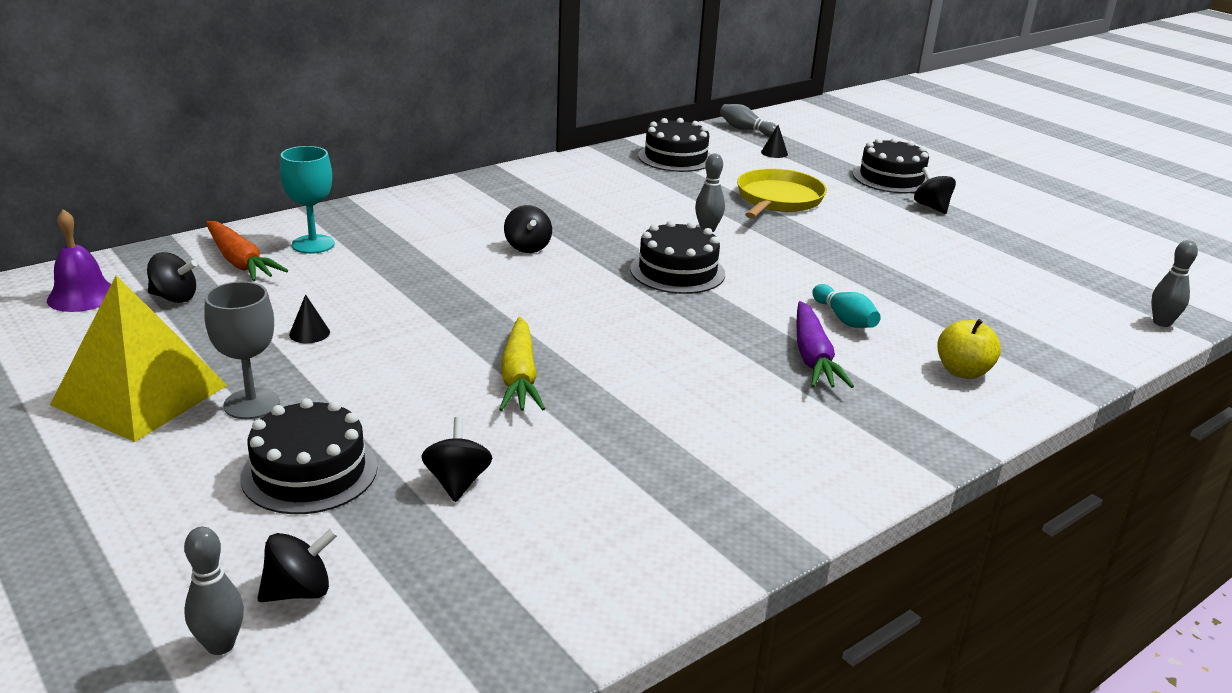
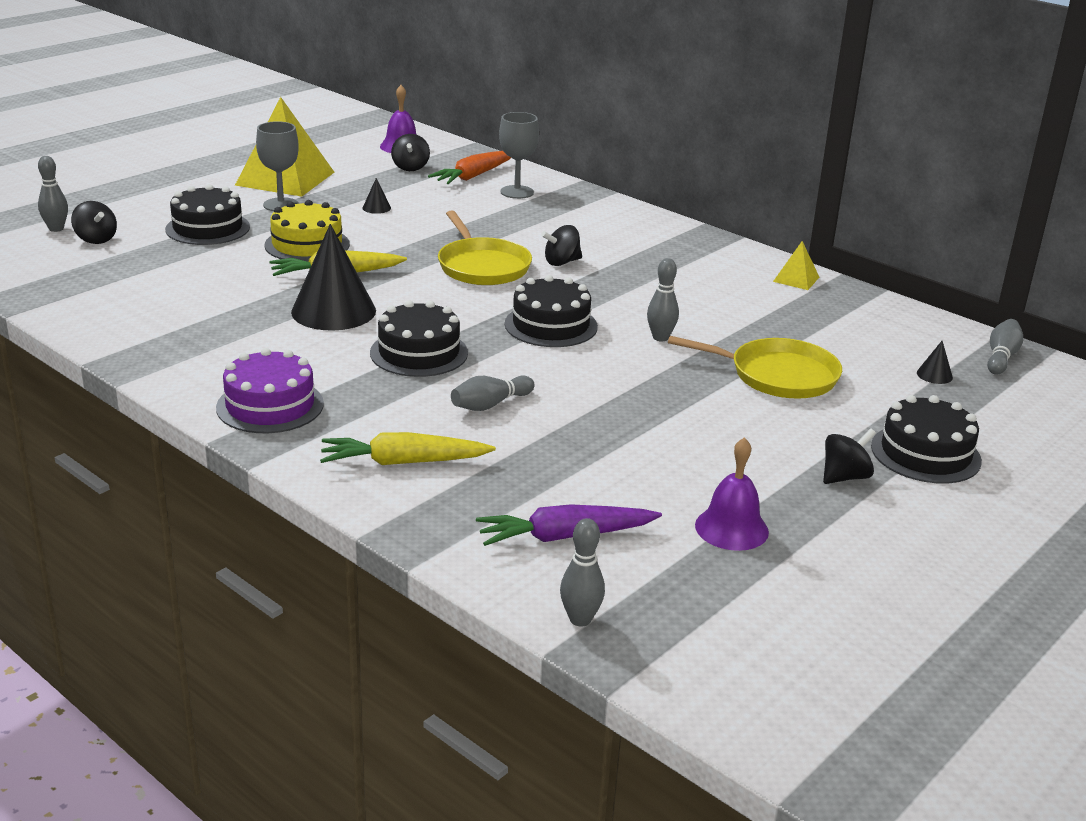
camera: 80 degrees right, 0 degrees up
turquoise goblet [280,146,335,254] -> grey goblet [499,112,539,199]
black spinning top [421,417,492,502] -> none
black cake [638,118,711,172] -> black cake moved to [370,300,468,377]
purple carrot [797,301,854,388] -> purple carrot moved to [476,504,662,546]
turquoise bowling pin [812,284,881,328] -> grey bowling pin [451,376,534,411]
yellow apple [937,319,1001,379] -> yellow carrot [320,432,496,465]
none -> purple cake [216,348,324,433]
none -> yellow cake [265,200,350,262]
none -> black cone [291,224,376,331]
none -> yellow pan [438,210,532,285]
none -> purple bell [695,437,769,551]
none -> yellow pyramid [773,241,819,290]

